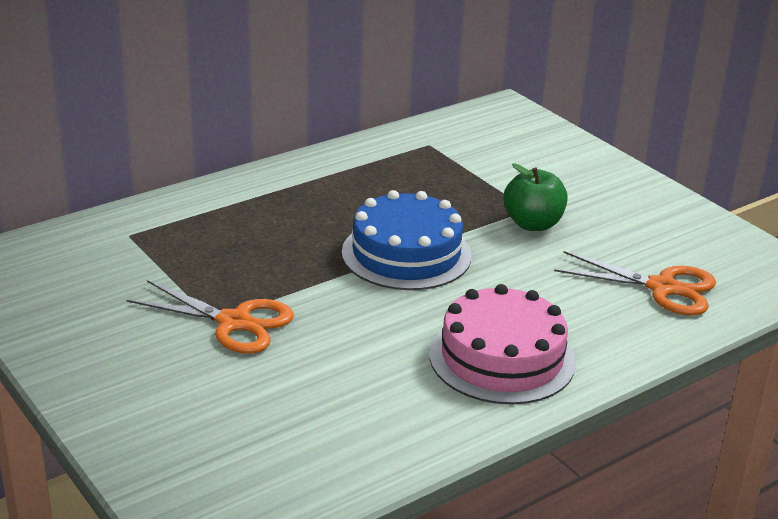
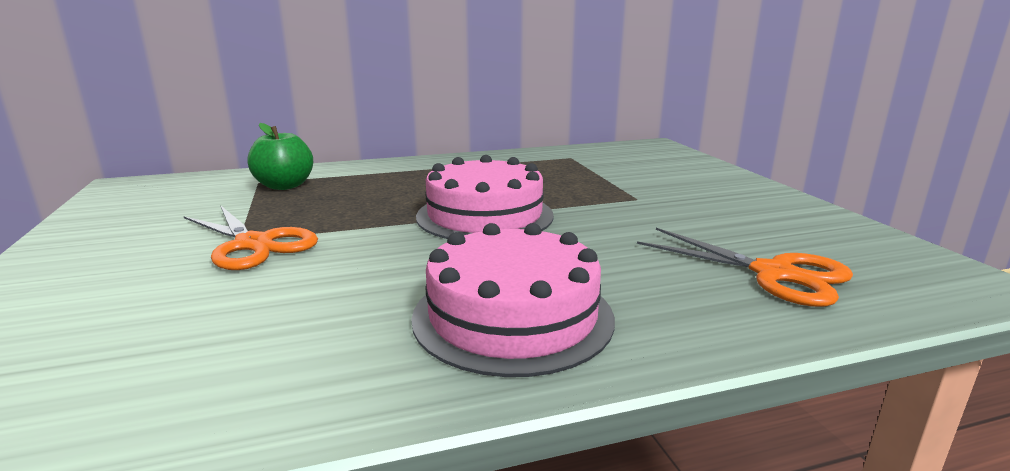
camera: 20 degrees right, 10 degrees down
blue cake [342,190,472,290] -> pink cake [416,155,554,239]
green apple [503,163,568,231] -> green apple moved to [247,123,313,190]

